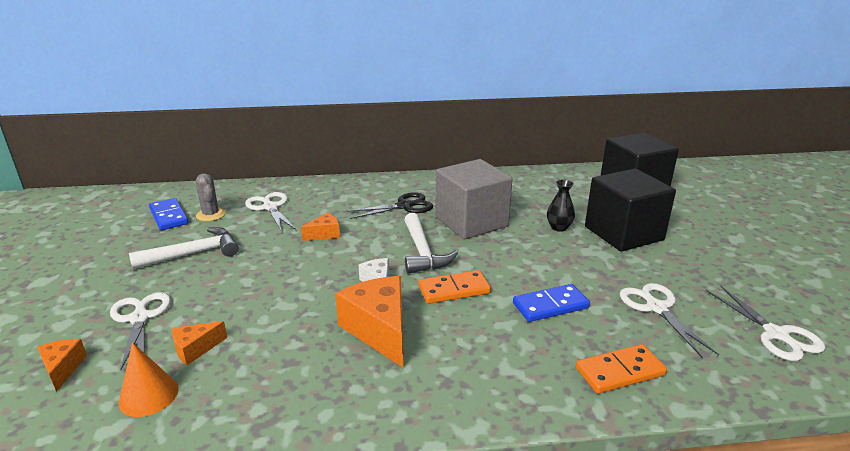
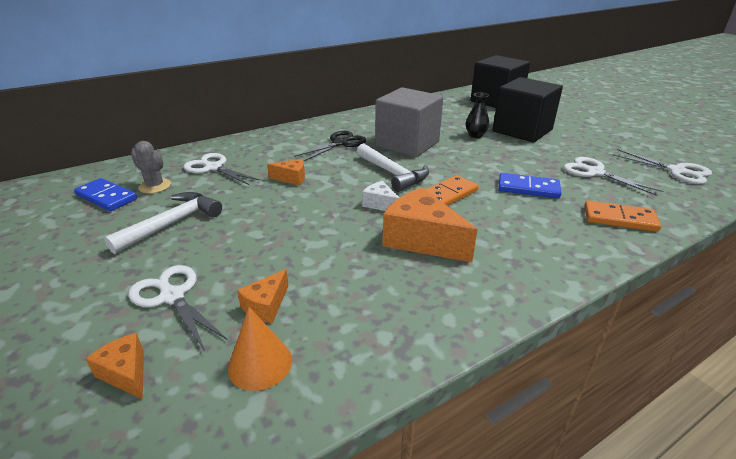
camera: 25 degrees left, 5 degrees up
orange cheese [301,213,340,241] -> orange cheese turned 60 degrees clockwise [267,159,305,186]
blue domino [513,284,590,322] -> blue domino turned 60 degrees clockwise [498,173,561,199]
orange domino [576,344,667,394] -> orange domino turned 60 degrees clockwise [584,200,661,232]

